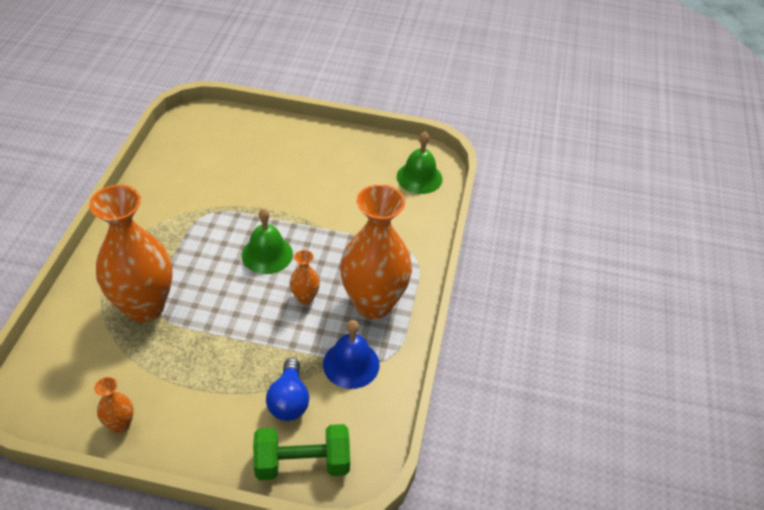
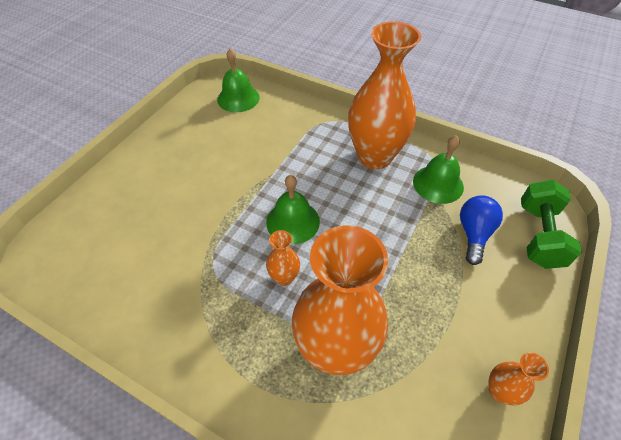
camera: 70 degrees left, 5 degrees up
blue light bulb [266,358,309,421] -> blue light bulb turned 90 degrees counterclockwise [460,195,503,265]
orange vase [290,250,320,305] -> orange vase moved to [266,230,300,286]
blue bell [323,320,380,389] -> green bell [413,135,464,204]

